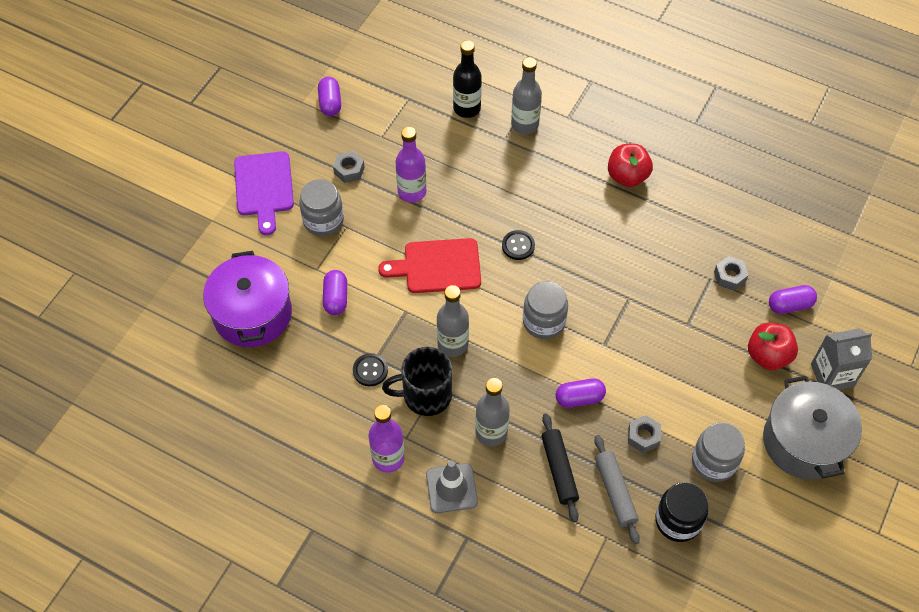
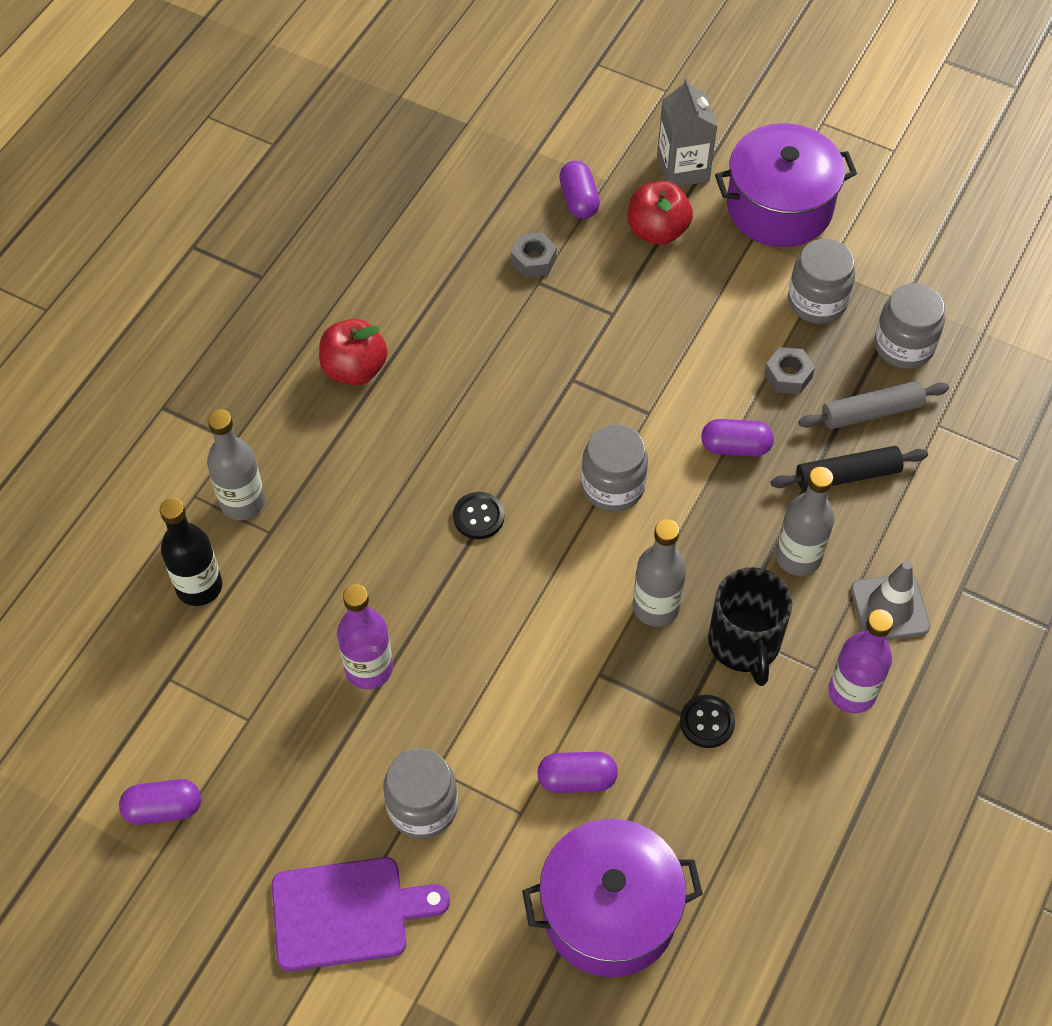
camera: 90 degrees left, 0 degrees up
grey nut [333,151,365,183] -> none
red cutting board [378,238,481,293] -> none
purple capsule [555,378,606,408] -> purple capsule turned 75 degrees counterclockwise [701,419,774,457]
black jar [655,482,709,542] -> grey jar [874,283,945,369]
grey pot [763,376,862,480] -> purple pot [715,123,857,247]

